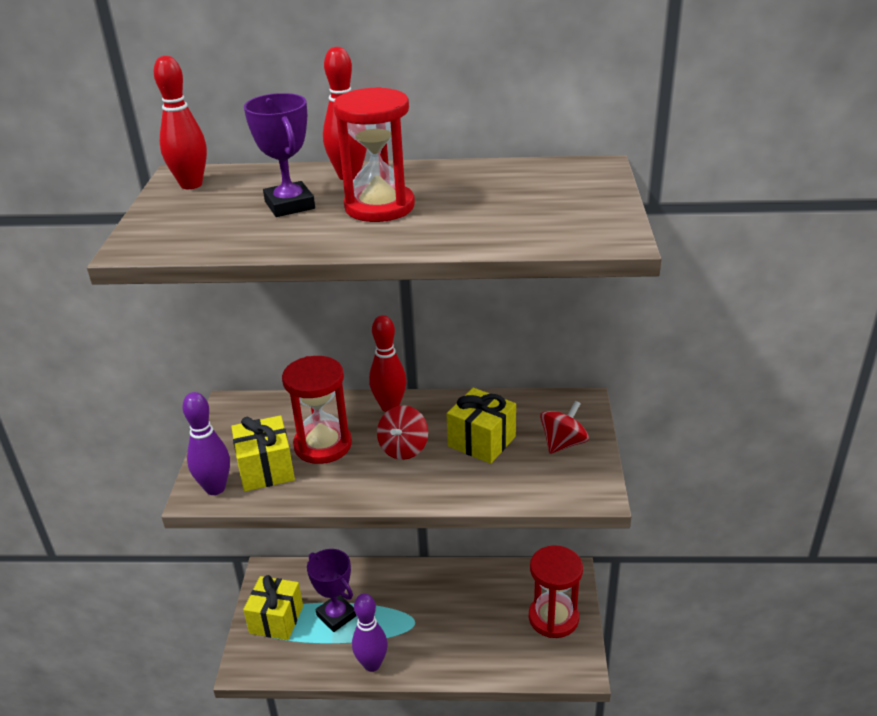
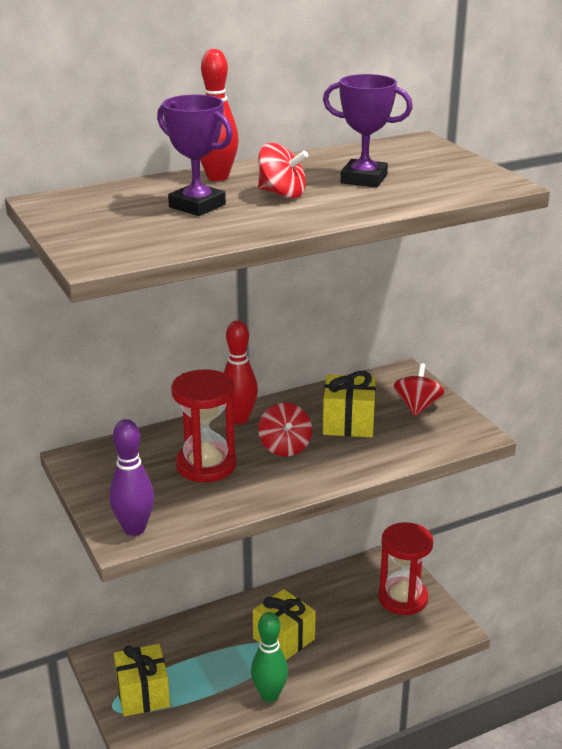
camera: 30 degrees left, 5 degrees down
red bowling pin [154,56,207,189] -> none
yellow gift [231,415,295,492] -> yellow gift moved to [253,589,316,660]
purple trophy [307,549,357,632] -> purple trophy moved to [323,74,413,187]
red hourglass [333,87,415,222] -> red spinning top [258,143,308,199]
purple bowling pin [352,593,388,672] -> green bowling pin [251,612,288,702]

